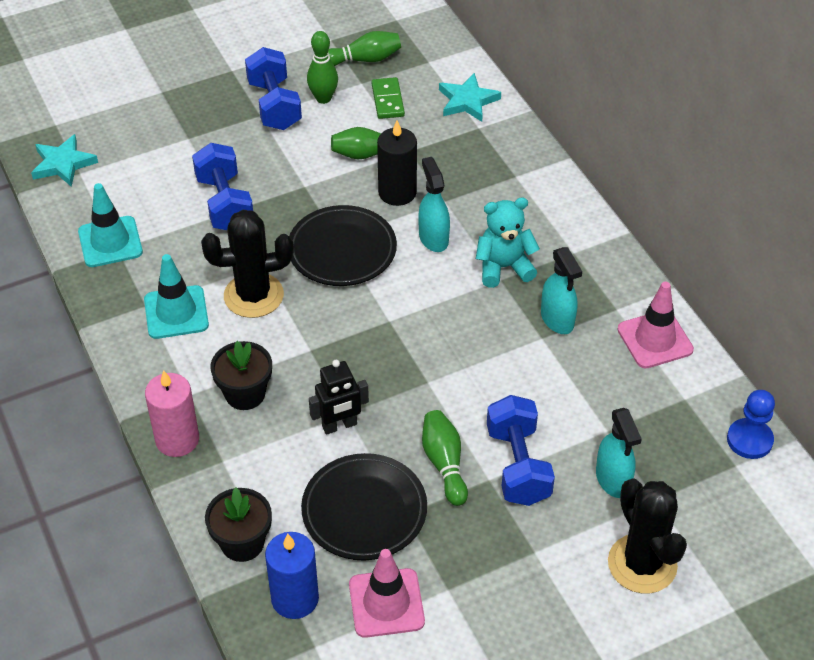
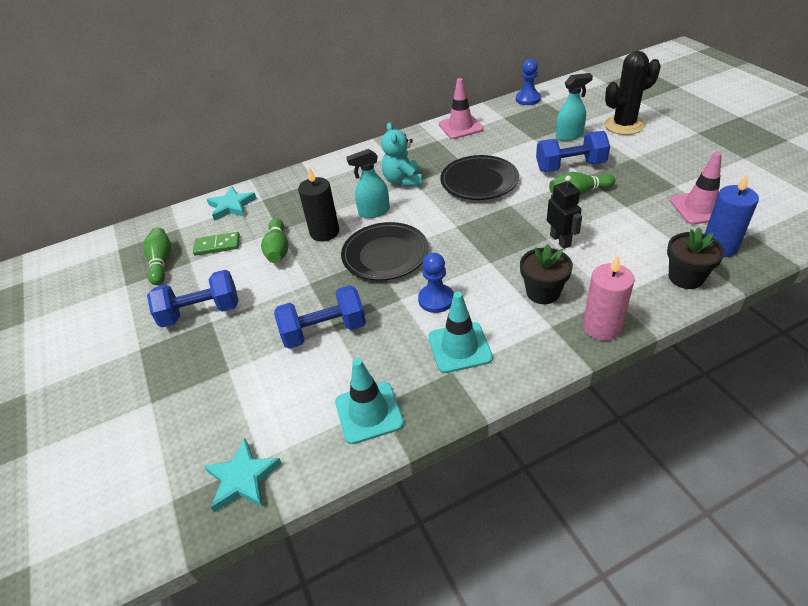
camera: 85 degrees left, 5 degrees down
black cactus [201,210,294,318] -> blue pawn [418,253,454,313]
black plate [301,453,427,560] -> black plate moved to [440,155,519,200]
green bowling pin [307,31,338,104] -> none
turquoise spray bottle [541,247,582,334] -> none

